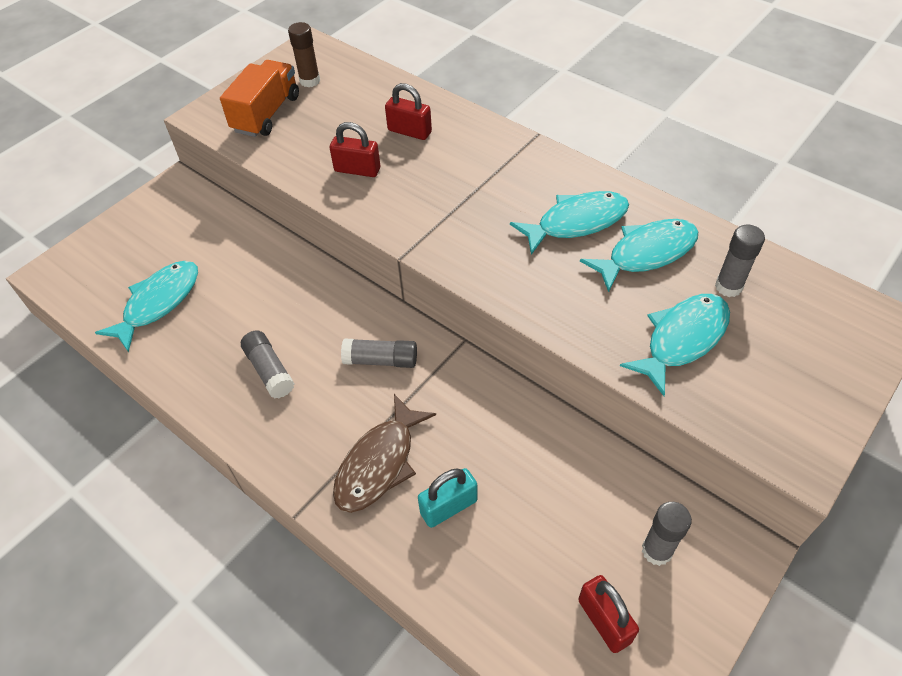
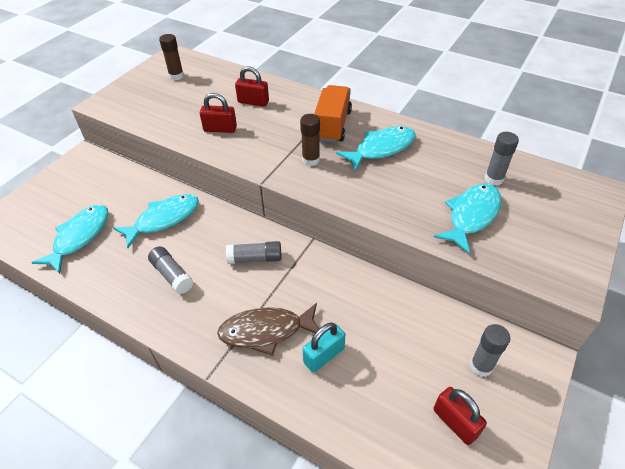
camera: 10 degrees left, 5 degrees down
orange truck [220,60,299,137] -> orange truck moved to [314,85,352,143]
brown fish [333,394,436,513] -> brown fish turned 60 degrees clockwise [217,303,319,355]
turquoise fish [580,219,698,292] -> turquoise fish moved to [113,194,199,248]
none -> brown glue stick [300,114,320,166]

